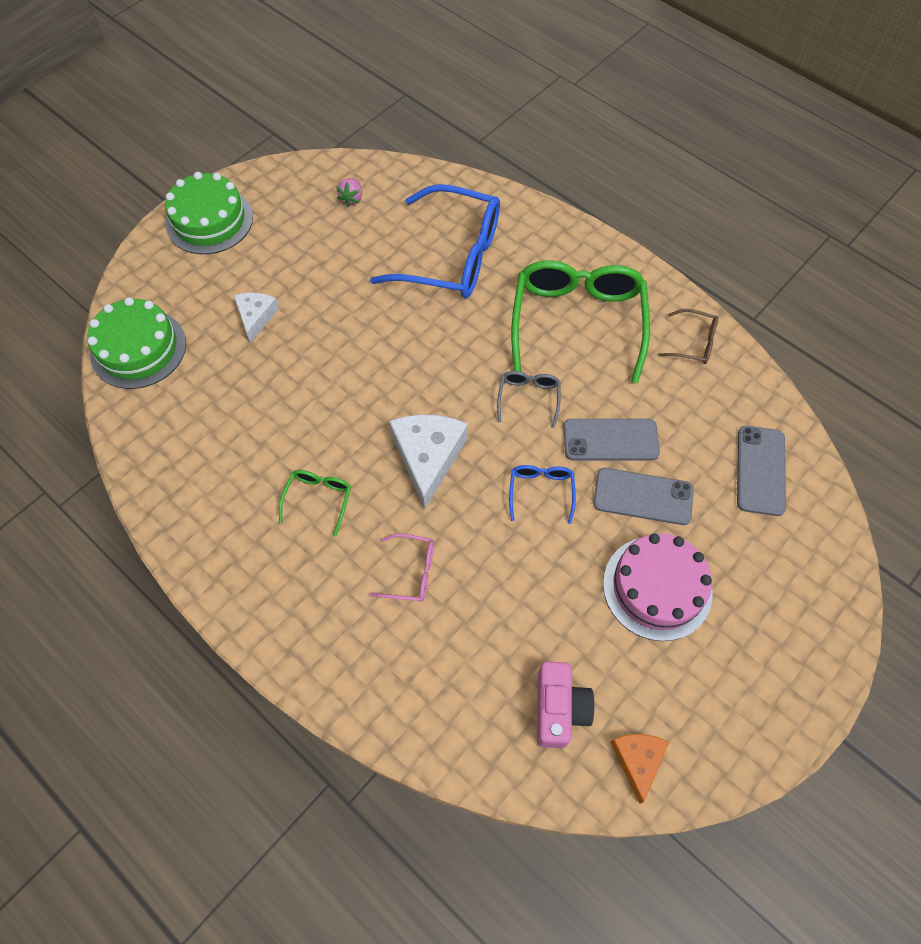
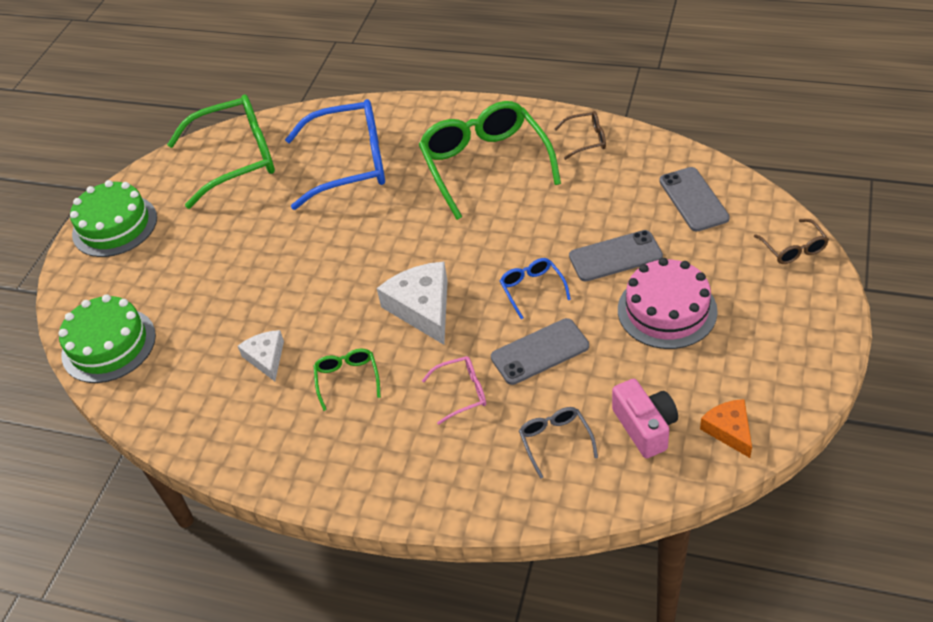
camera: 20 degrees left, 15 degrees down
white cheese [234,293,279,343] -> white cheese moved to [238,330,284,381]
pink strawberry [336,178,362,207] -> green glasses [167,94,275,209]
grey glasses [497,371,561,428] -> grey glasses moved to [519,407,598,479]
grey phone [563,419,660,460] -> grey phone moved to [491,318,589,385]
none -> brown glasses [754,219,829,264]

